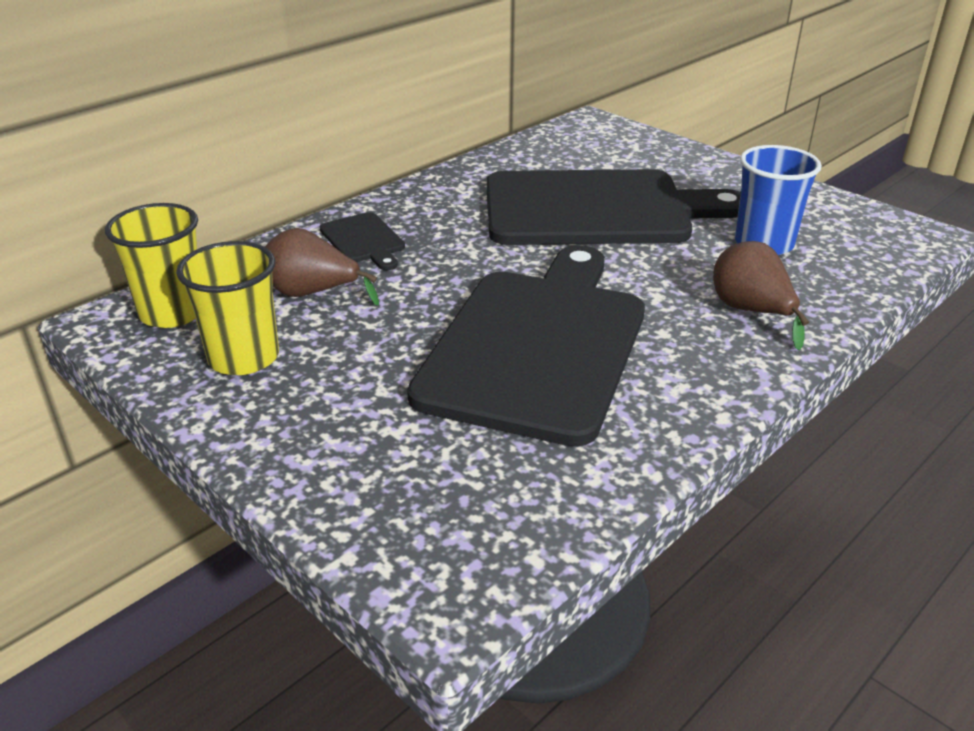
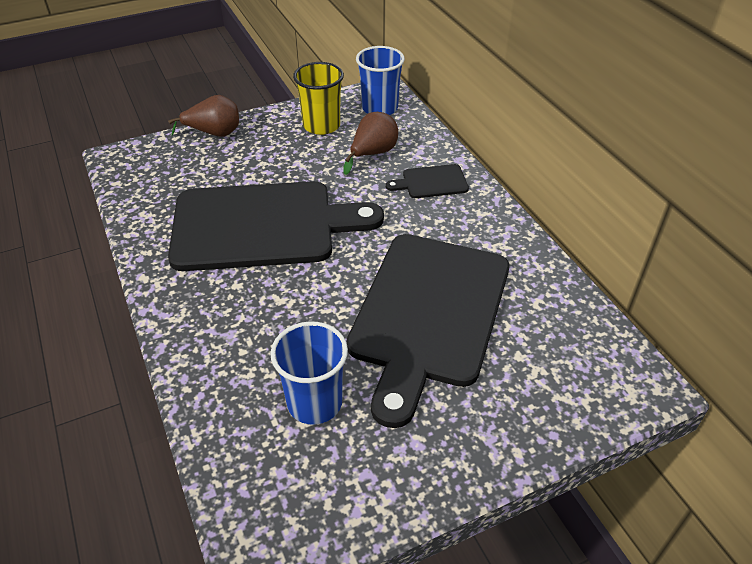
camera: 110 degrees right, 10 degrees up
yellow cup [105,203,198,328] -> blue cup [356,46,405,115]
black cutting board [407,245,645,447] -> black cutting board turned 45 degrees counterclockwise [168,181,384,271]
brown pear [713,241,809,350] -> brown pear moved to [168,95,239,137]

